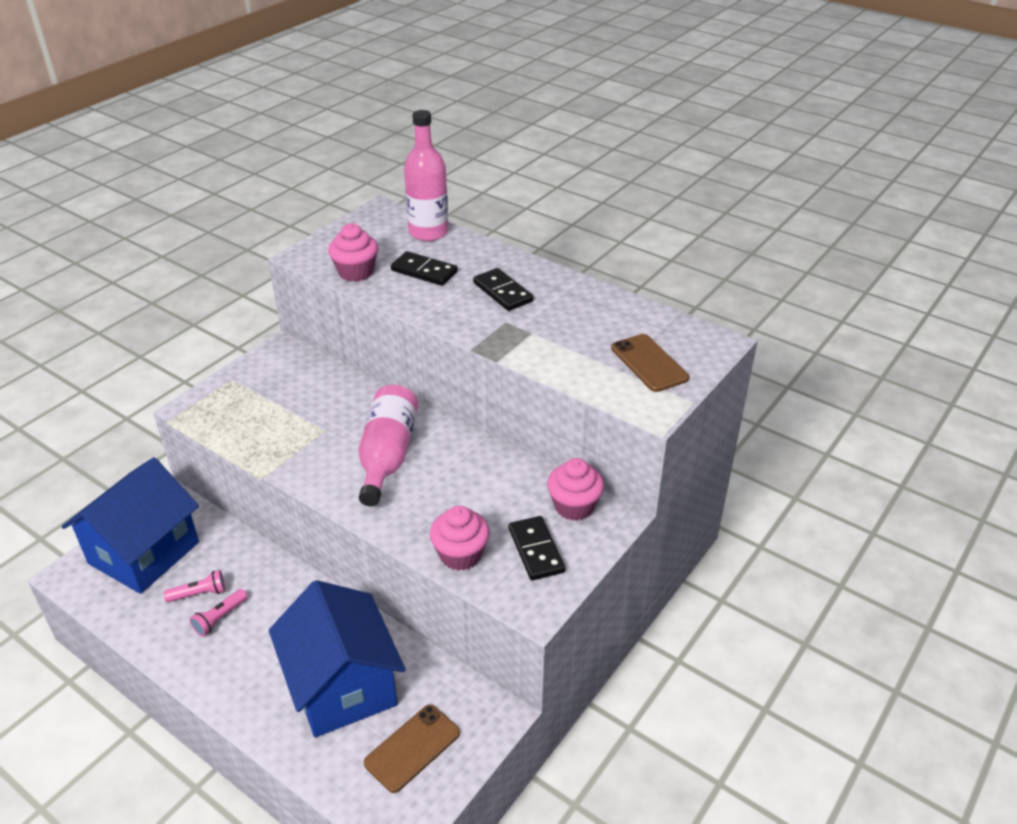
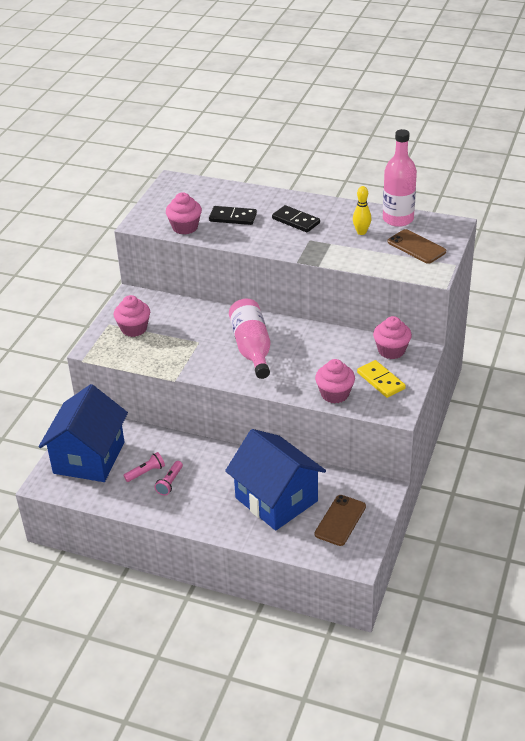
camera: 15 degrees left, 0 degrees up
pink bottle [404,110,449,241] -> pink bottle moved to [383,129,417,227]
black domino [509,516,565,580] -> yellow domino [357,360,406,398]
none -> pink cupcake [114,295,150,337]
none -> yellow bowling pin [353,186,371,235]

